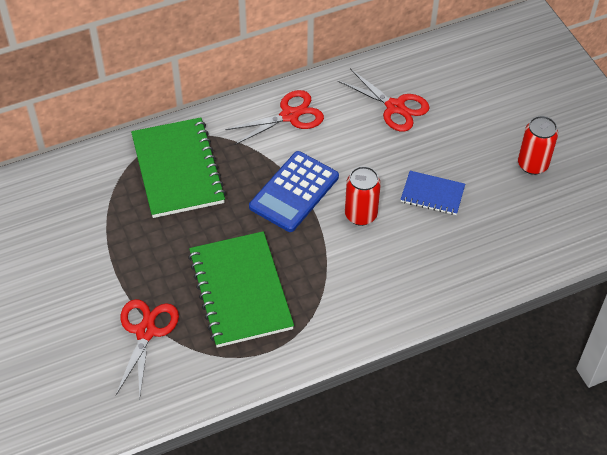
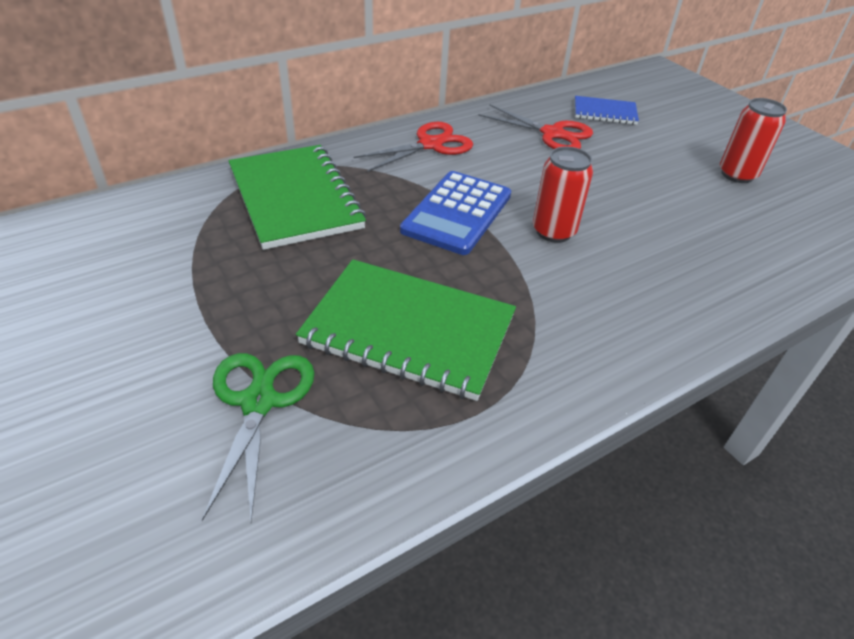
camera: 10 degrees left, 10 degrees down
red scissors [116,299,179,399] -> green scissors [202,353,315,522]
green notebook [188,231,294,348] -> green notebook turned 45 degrees counterclockwise [296,259,516,401]
blue notebook [401,171,465,215] -> blue notebook moved to [575,96,639,125]

